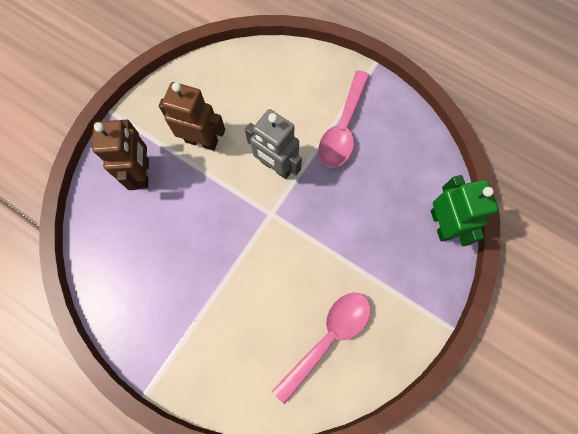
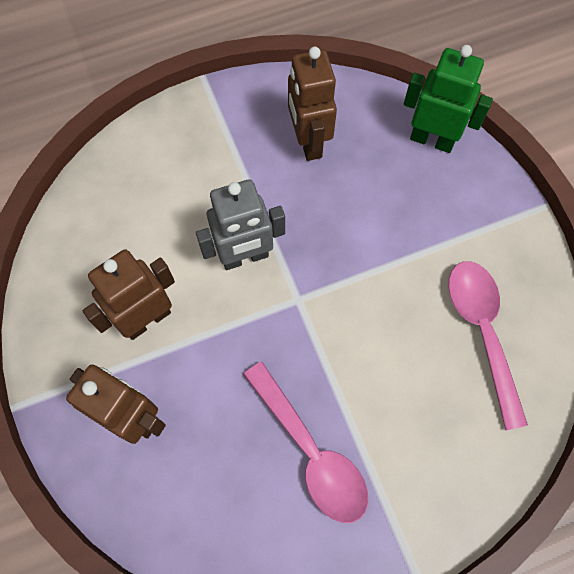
camera: 55 degrees left, 5 degrees down
pink spoon [319,70,369,168] -> pink spoon moved to [243,362,368,523]
none -> brown robot [288,47,337,161]

